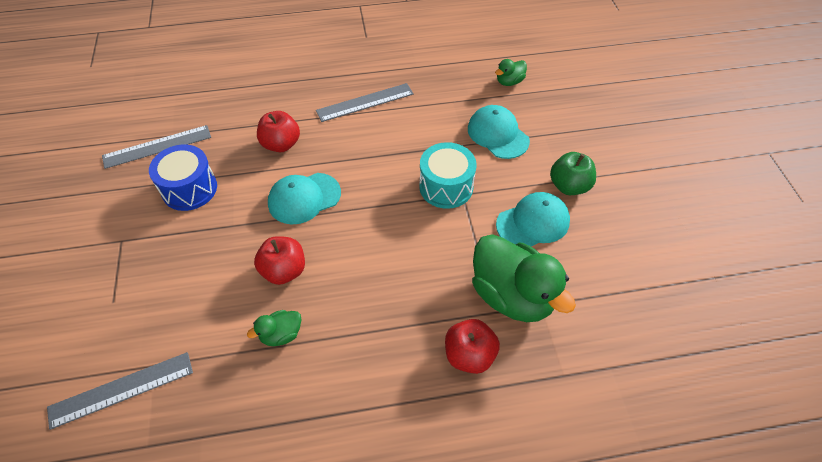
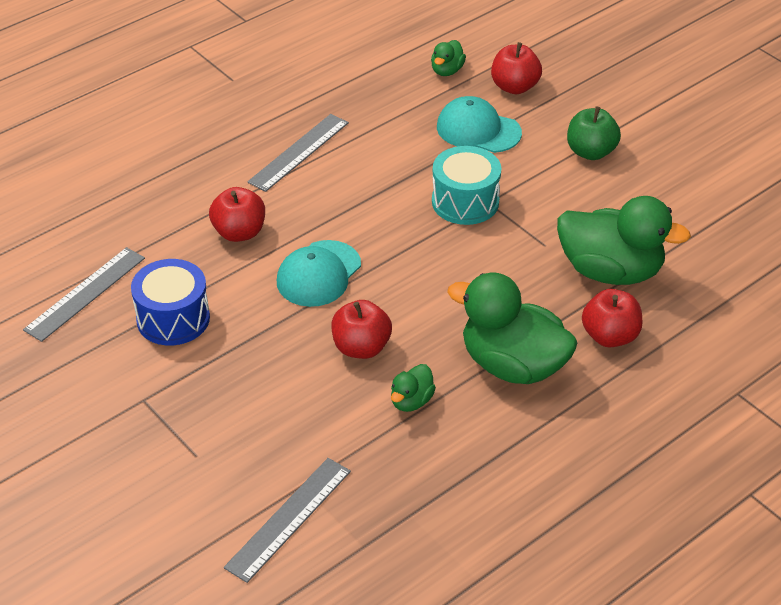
camera: 30 degrees left, 10 degrees down
turquoise cap [496,192,570,247] -> none
none -> green duck [447,272,578,384]
none -> red apple [491,42,542,94]

